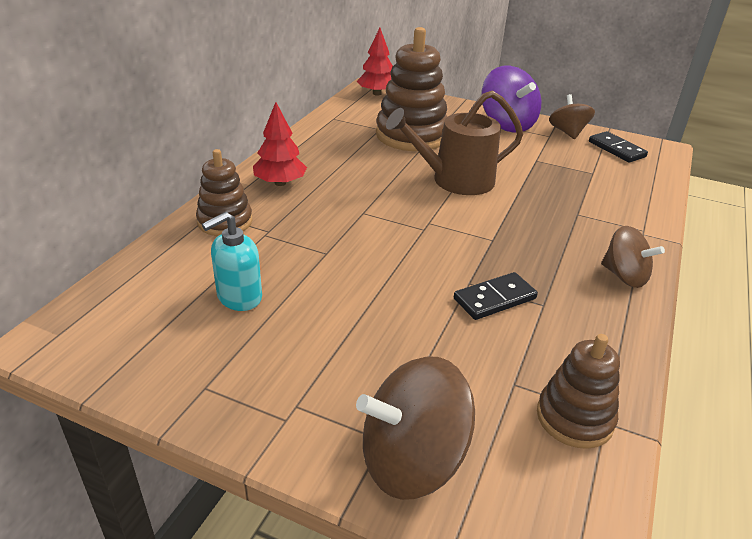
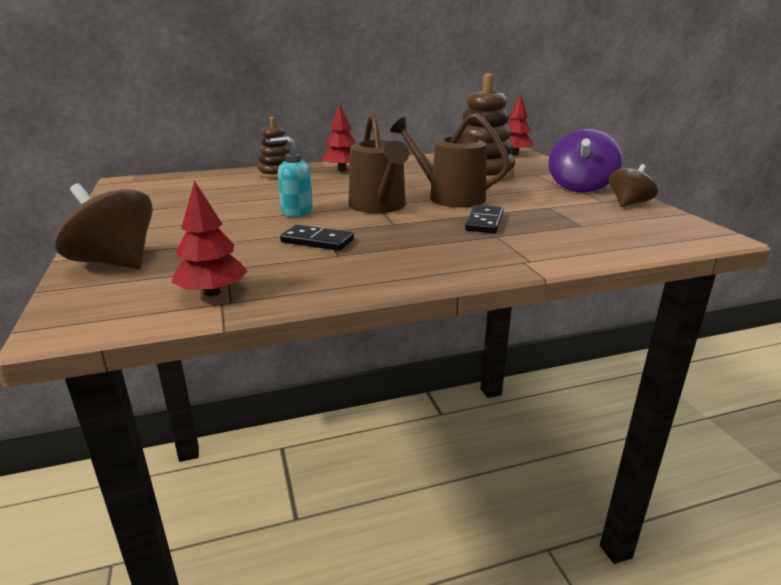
camera: 50 degrees right, 10 degrees down
turquoise soap dispenser [202,212,262,311] -> turquoise soap dispenser moved to [270,136,313,217]
brown stacking toy [537,334,620,449] -> red tree [171,180,247,296]
black domino [589,131,648,162] -> black domino moved to [465,205,504,233]
brown spinning top [601,226,665,288] -> none
none -> brown watering can [349,112,409,213]

